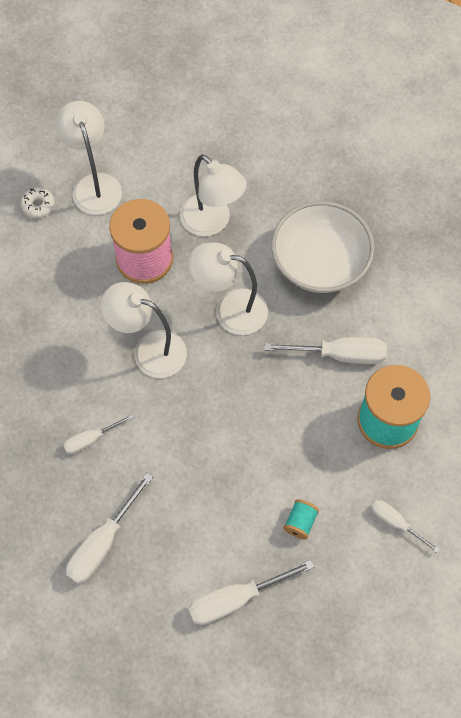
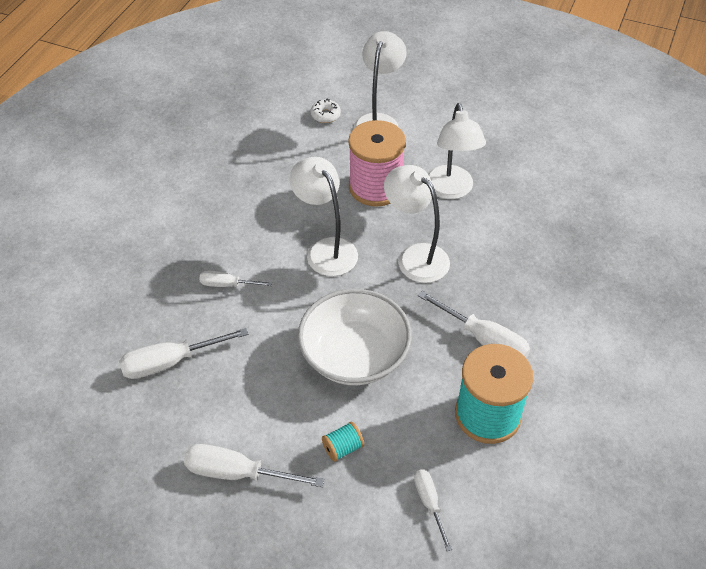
camera: 35 degrees right, 15 degrees down
white bowl [271,201,374,293] -> white bowl moved to [298,289,412,385]

